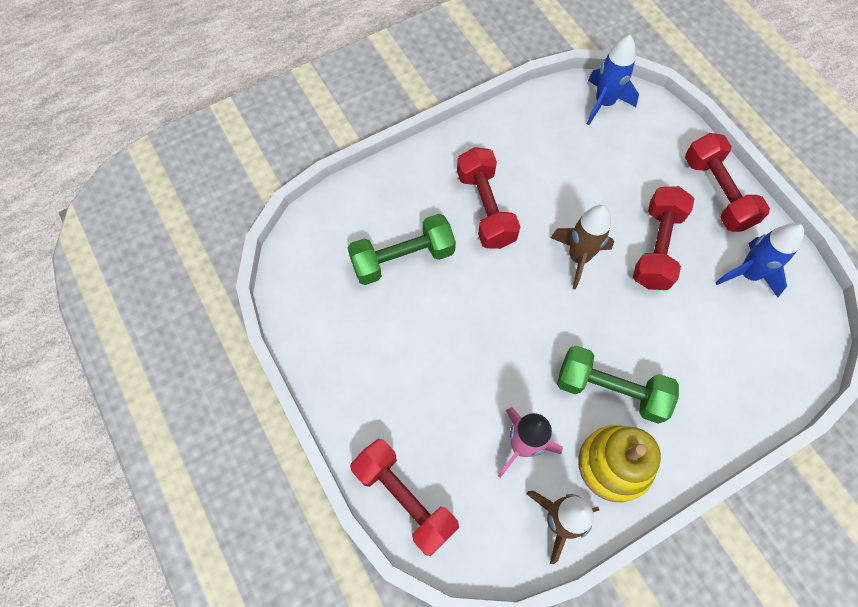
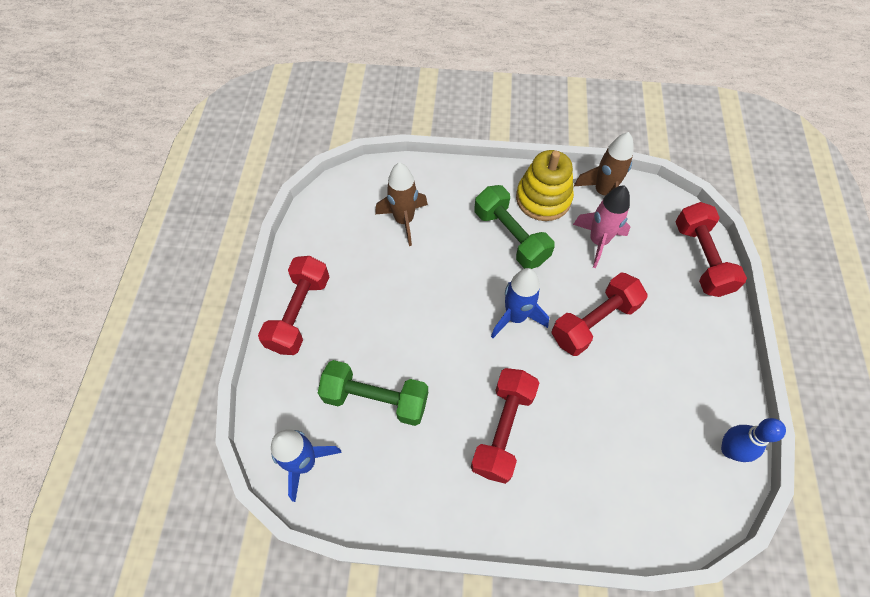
camera: 145 degrees left, 5 degrees down
green dumbbell [348,214,456,285] -> green dumbbell moved to [318,360,428,426]
brown rocket [551,205,614,290] -> brown rocket moved to [375,162,428,246]
red dumbbell [633,186,694,290] -> red dumbbell moved to [551,273,648,356]
blue rocket [715,223,804,298] -> blue rocket moved to [491,268,549,338]
none -> blue bowling pin [721,418,786,462]

